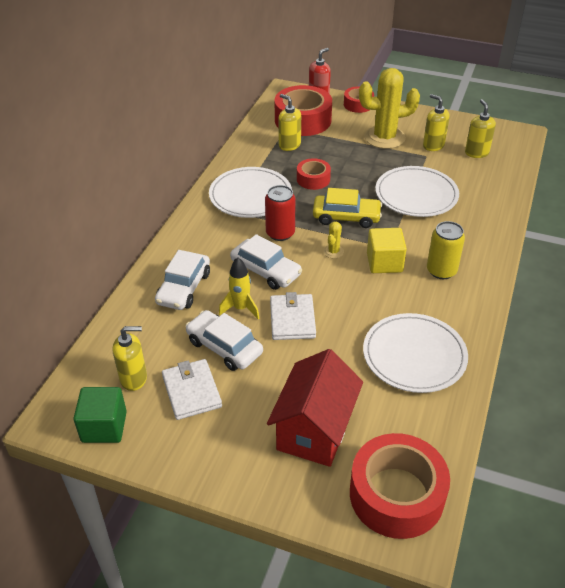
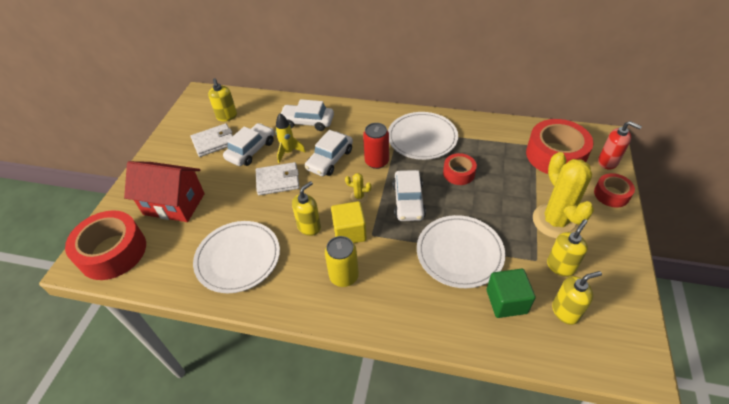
camera: 85 degrees right, 5 degrees up
green cube [73,387,127,443] -> green cube moved to [487,269,536,318]
yellow soap dispenser [278,94,301,151] -> yellow soap dispenser moved to [292,181,321,236]
yellow car [313,188,382,228] -> white car [393,170,426,221]

